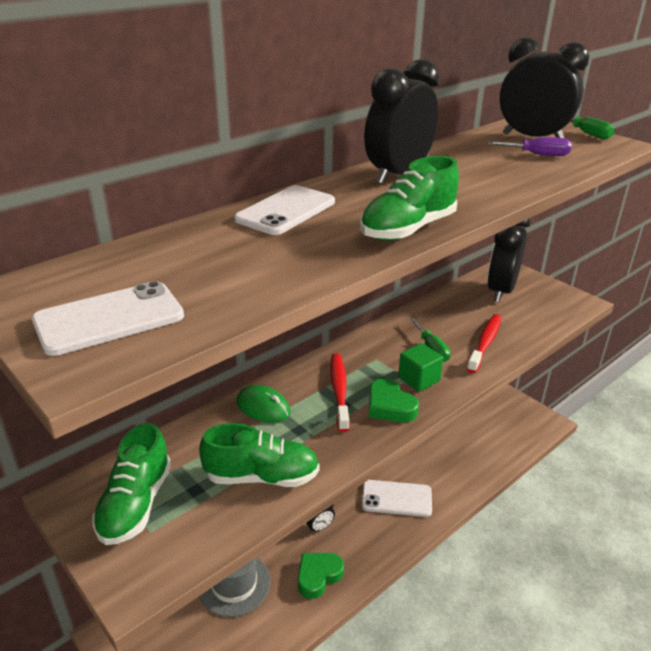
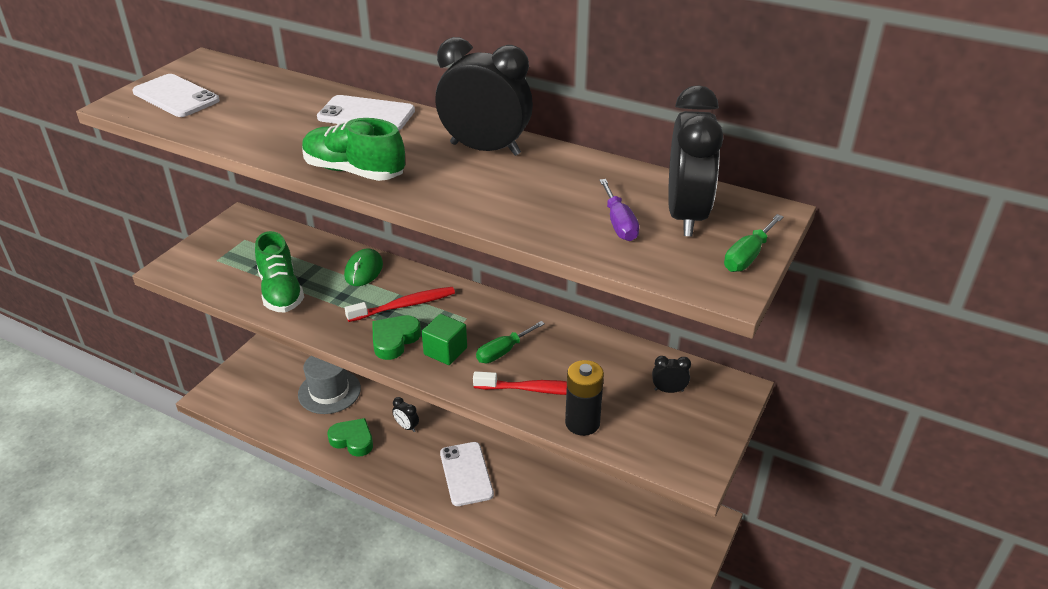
camera: 70 degrees right, 5 degrees up
green shoe [92,423,171,545] -> none
black clock [487,219,530,302] -> black clock [652,356,691,393], size x0.42
none -> black battery [565,360,604,436]

